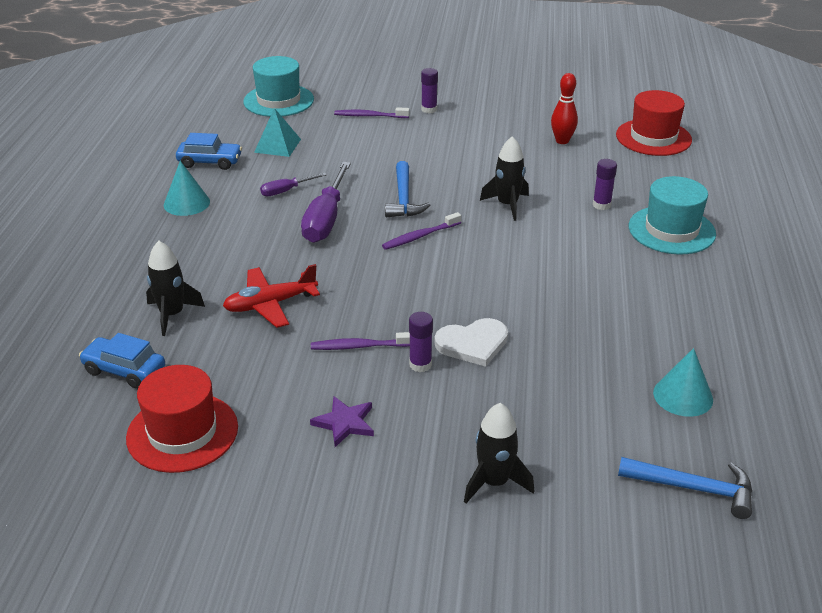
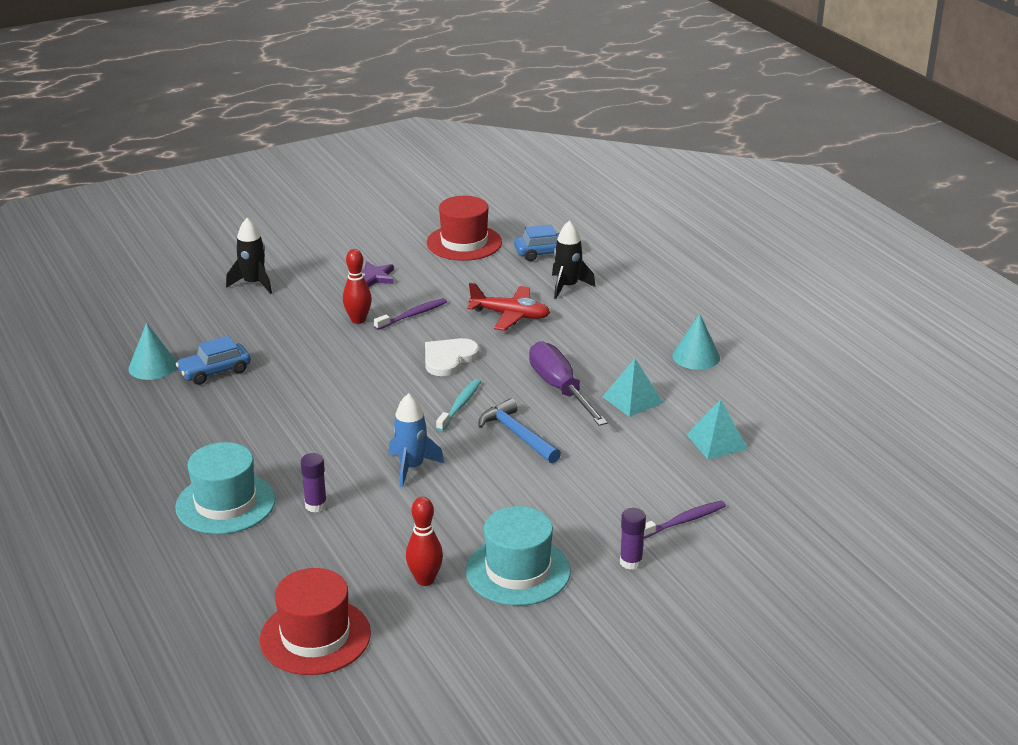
camera: 145 degrees right, 5 degrees down
blue car [176,133,242,170] -> blue car moved to [176,336,251,385]
red plane [223,264,320,328] -> red plane turned 75 degrees clockwise [467,283,550,331]
turquoise hat [243,56,314,117] -> turquoise hat moved to [466,506,570,606]
purple screwdriver [260,173,327,196] -> turquoise pyramid [602,359,663,417]
purple toothbrush [382,212,461,250] -> turquoise toothbrush [436,379,481,431]
purple glue stick [409,312,433,372] -> red bowling pin [343,249,372,324]
white heart [435,318,508,367] -> white heart moved to [425,338,479,376]
black rocket [480,136,529,221] -> blue rocket [389,393,444,487]
blue hammer [618,457,752,519] -> none

